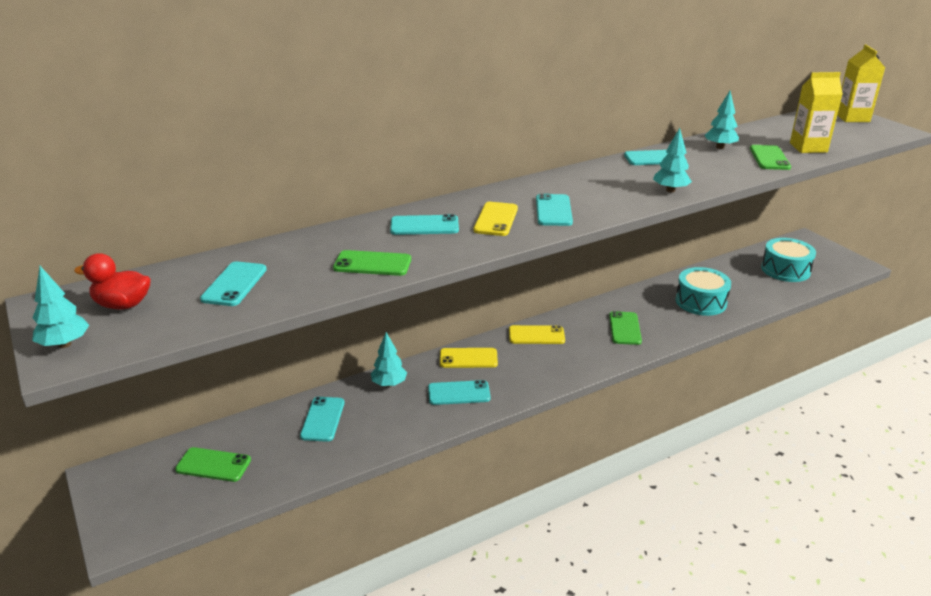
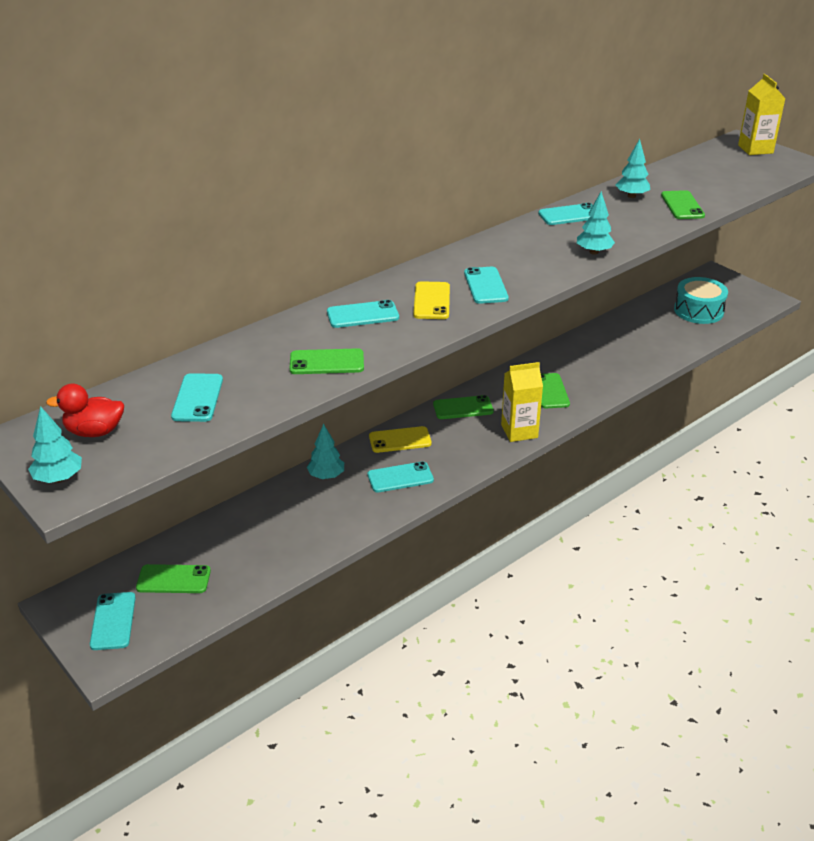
camera: 10 degrees left, 5 degrees up
turquoise phone [300,397,345,442] -> turquoise phone moved to [90,592,135,650]
yellow phone [509,325,565,344] -> green phone [433,395,494,419]
turquoise drum [675,267,731,316] -> none
yellow carton [790,72,843,153] -> yellow carton moved to [501,362,543,442]

